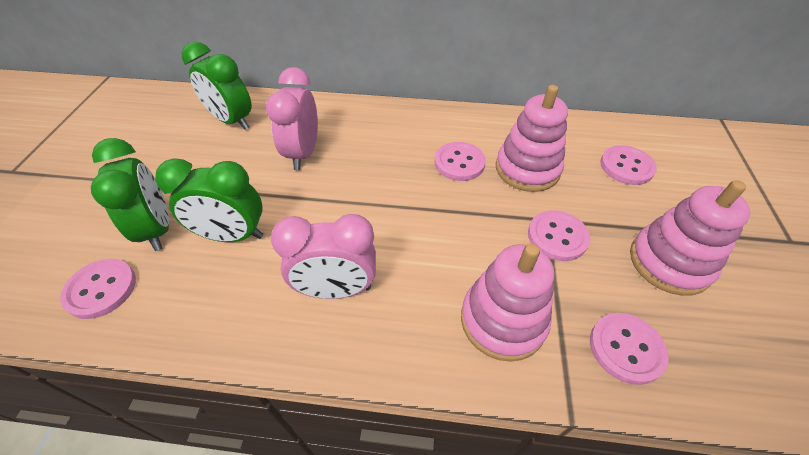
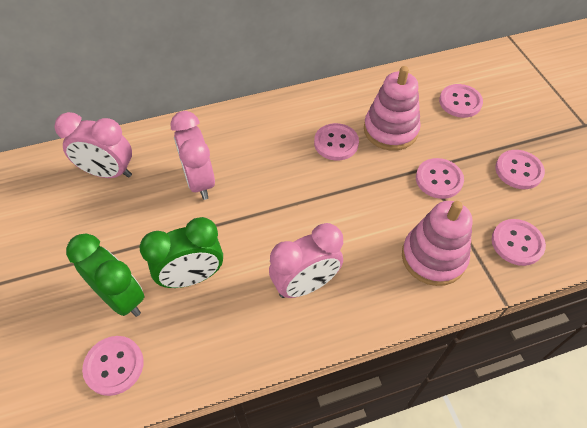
camera: 25 degrees left, 5 degrees up
green clock [182,42,252,130] -> pink clock [55,112,132,178]
pink stacking toy [630,180,750,296] -> pink button [495,150,545,189]

